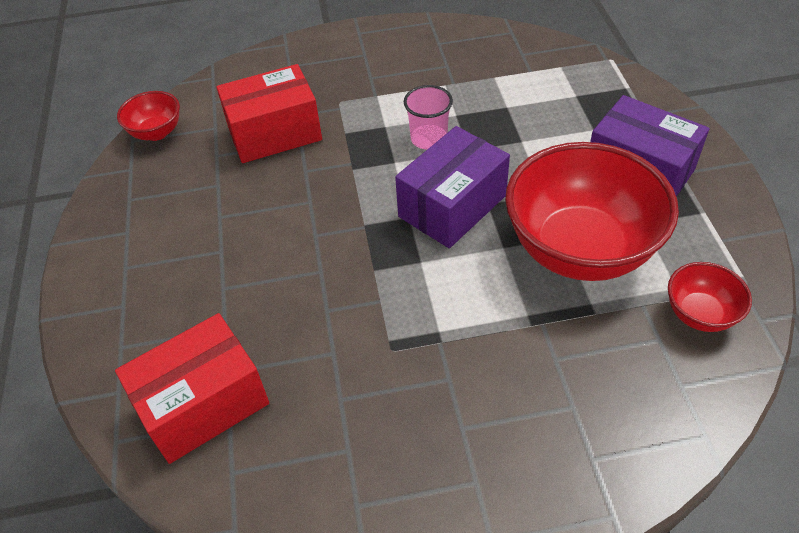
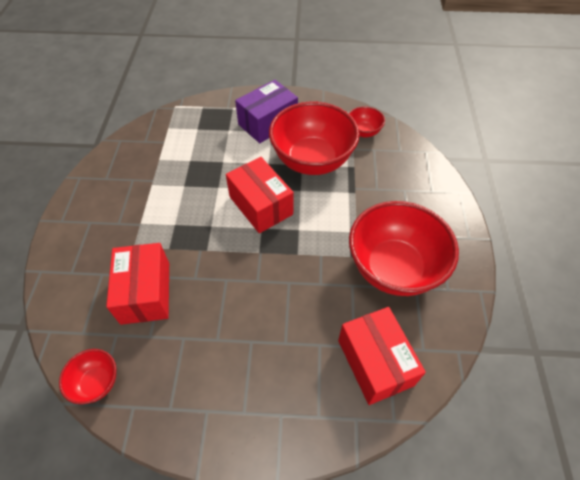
camera: 80 degrees left, 5 degrees up
purple box [395,126,510,248] -> red box [226,157,294,233]
pink cup [404,85,453,149] -> none
none -> red bowl [349,201,459,296]

